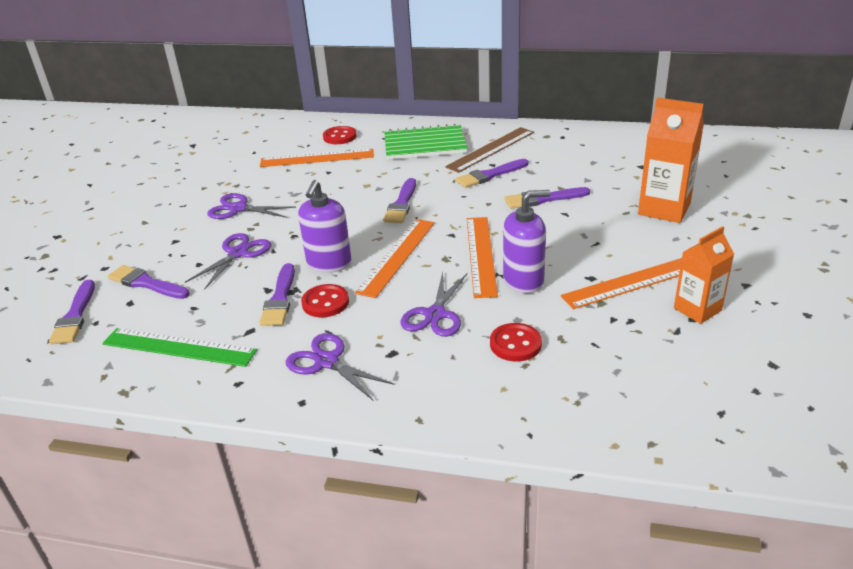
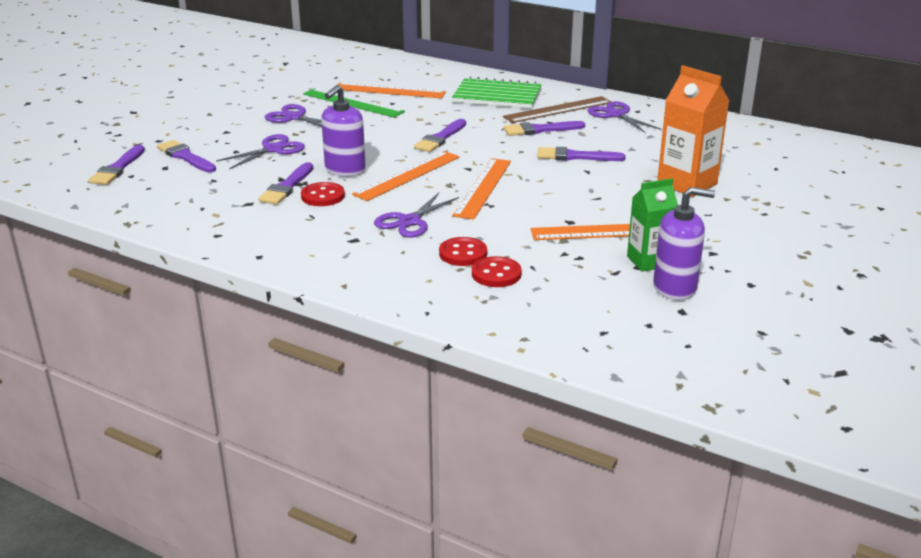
camera: 15 degrees right, 5 degrees down
green ruler [102,328,257,367] -> green ruler moved to [303,88,405,117]
purple scissors [286,333,394,400] -> purple scissors moved to [588,101,662,133]
red button [323,126,356,144] -> red button moved to [472,256,522,287]
purple soap dispenser [503,190,550,293] -> purple soap dispenser moved to [653,187,715,300]
orange carton [674,226,734,324] -> green carton [627,178,678,272]

